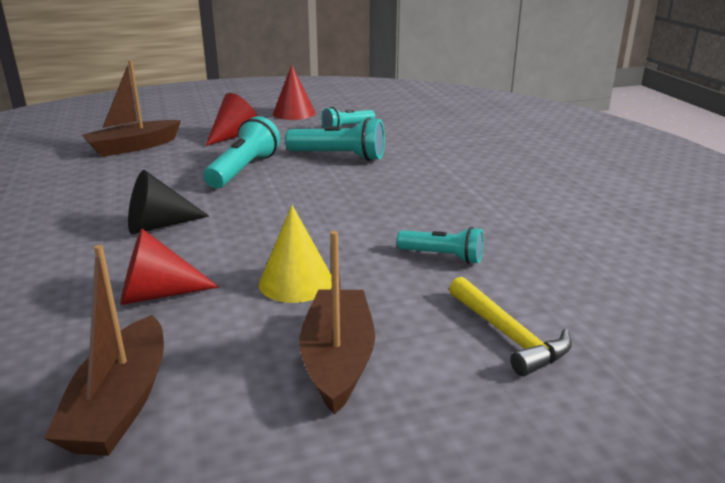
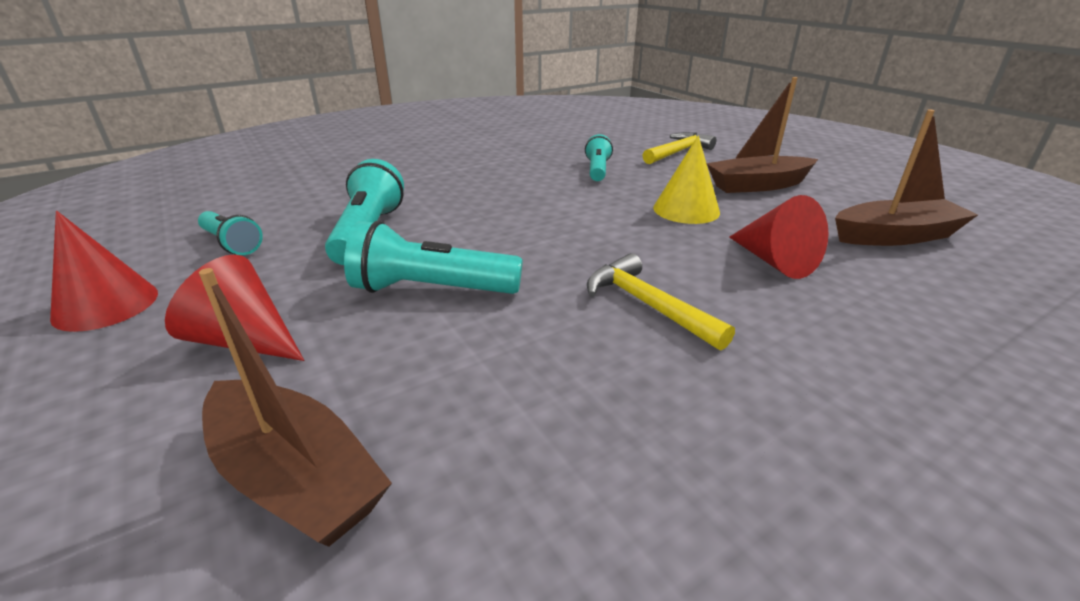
camera: 105 degrees left, 5 degrees up
black cone [128,170,209,234] -> yellow hammer [587,253,735,350]

